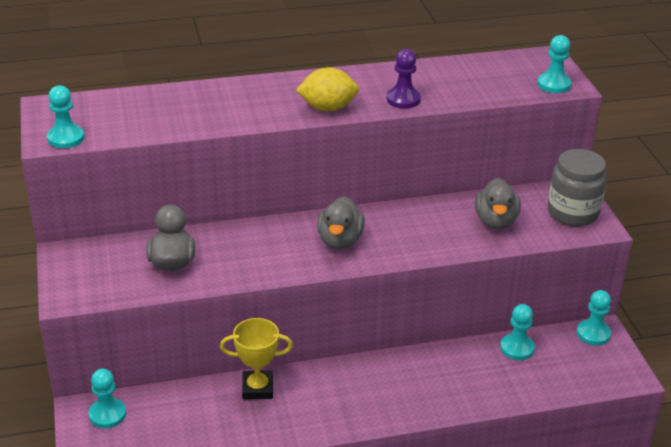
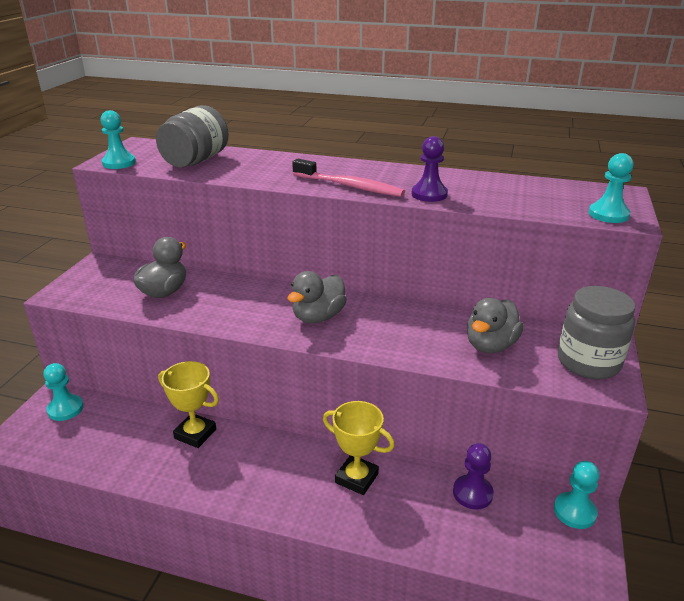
camera: 30 degrees right, 5 degrees down
yellow lemon [296,67,359,111] -> pink toothbrush [292,159,405,197]
turquoise pawn [500,304,535,360] -> purple pawn [453,443,494,510]
none -> grey jar [156,105,229,167]
none -> yellow trophy [323,401,395,495]

